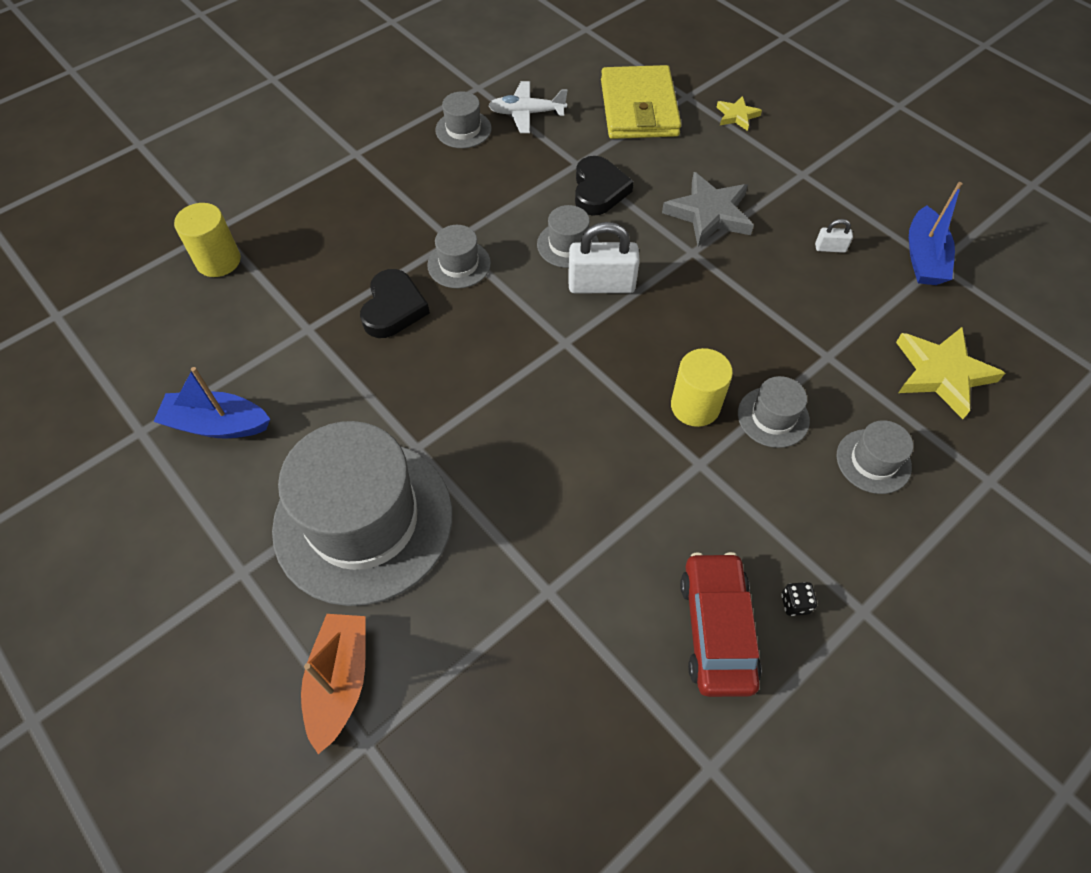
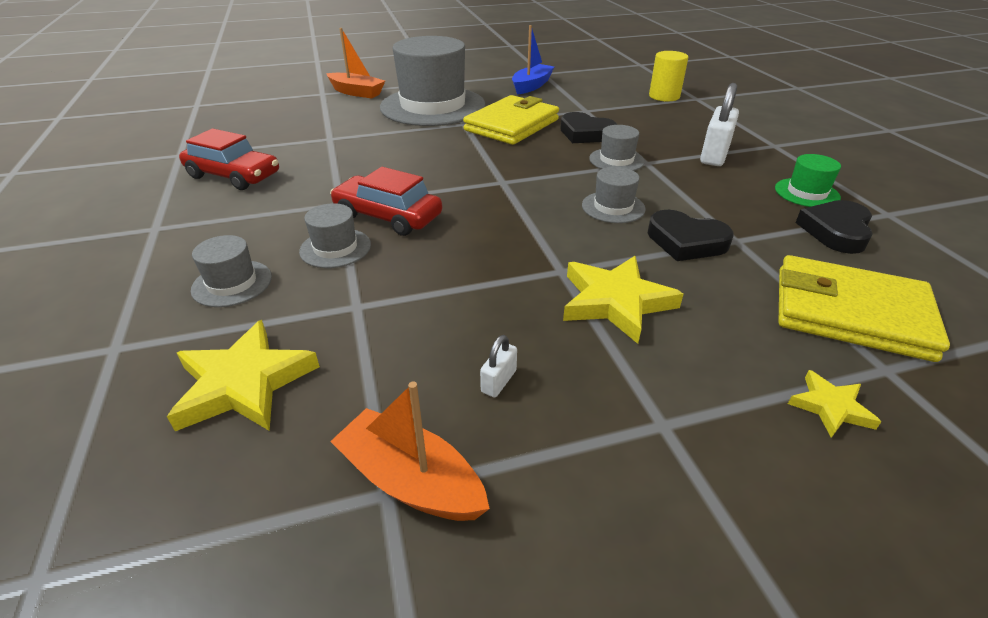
camera: 115 degrees right, 20 degrees down
grey hat [435,91,492,148] -> green hat [775,154,841,207]
white plane [488,81,568,133] -> black heart [795,200,873,254]
white padlock [568,222,640,293] -> white padlock moved to [700,83,739,166]
grey star [662,172,754,247] -> yellow star [563,256,683,344]
yellow cylinder [671,348,733,427] -> red car [330,167,442,236]
black dice [781,582,817,616] -> none
blue boat [909,182,963,285] -> orange boat [330,381,490,521]
none -> yellow wallet [463,95,559,145]

